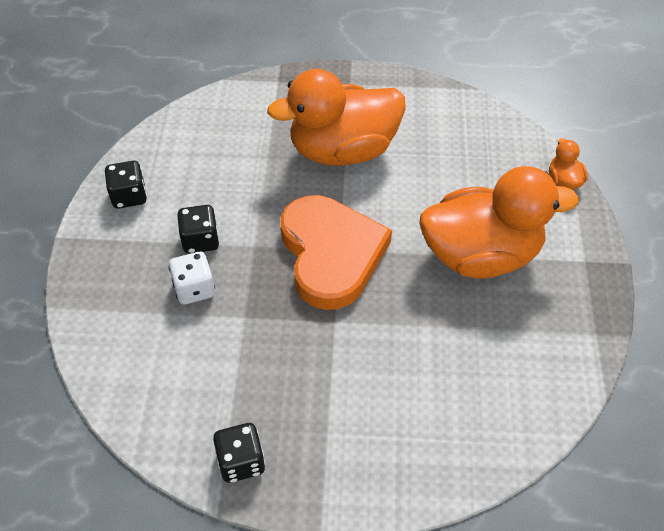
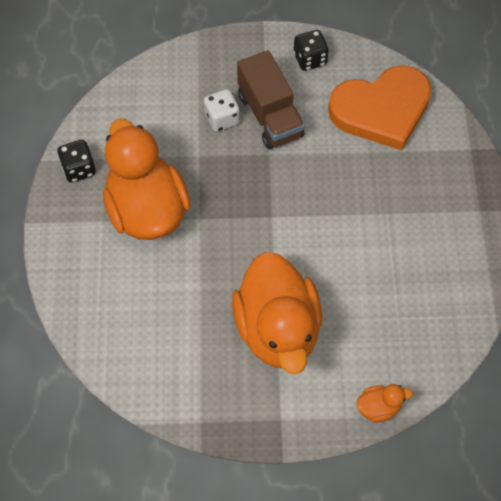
camera: 85 degrees right, 10 degrees up
black dice [177,205,219,254] -> brown truck [237,50,305,149]
orange duck [267,69,406,166] -> orange duck moved to [103,119,191,240]
orange heart [281,195,392,310] -> orange heart moved to [328,66,432,151]

